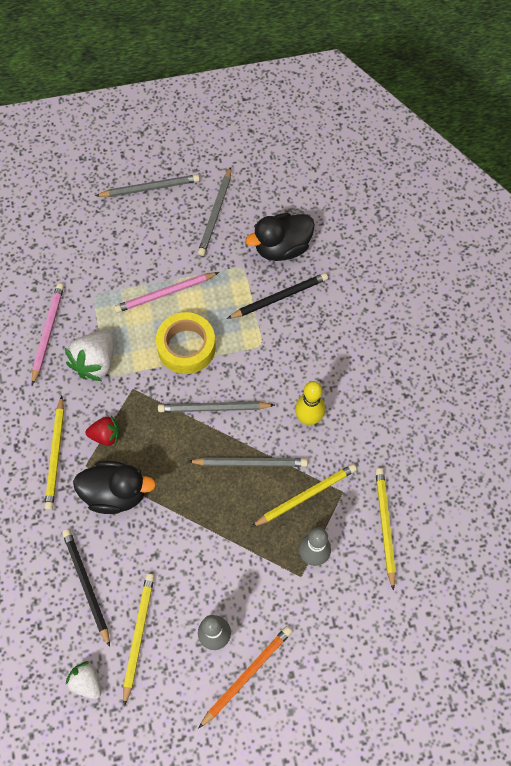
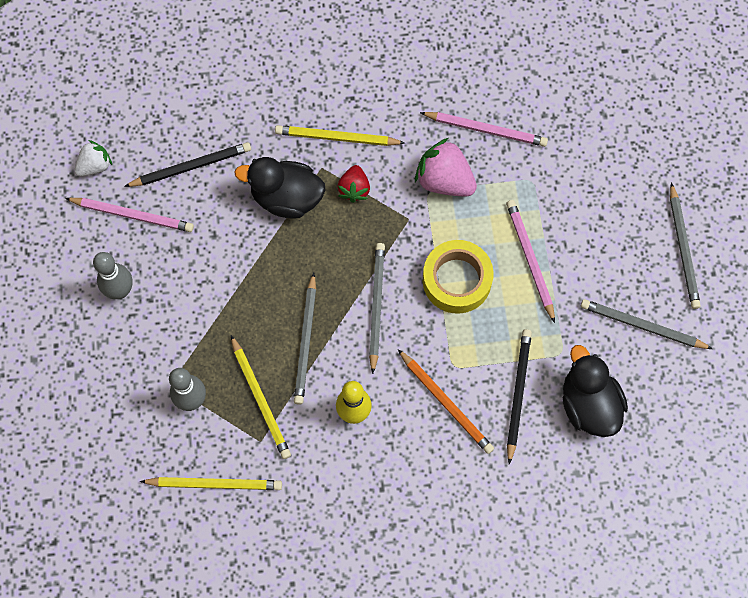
camera: 95 degrees right, 5 degrees up
white strawberry [65,331,114,381] -> pink strawberry [415,138,477,196]
black duck [73,461,156,514] -> black duck turned 90 degrees clockwise [234,157,326,219]
yellow pencil [123,573,154,706] -> pink pencil [65,198,194,232]
orange pencil [198,626,292,729] -> orange pencil moved to [398,349,494,454]
black pencil [227,273,328,319] -> black pencil turned 150 degrees counterclockwise [507,329,532,464]

